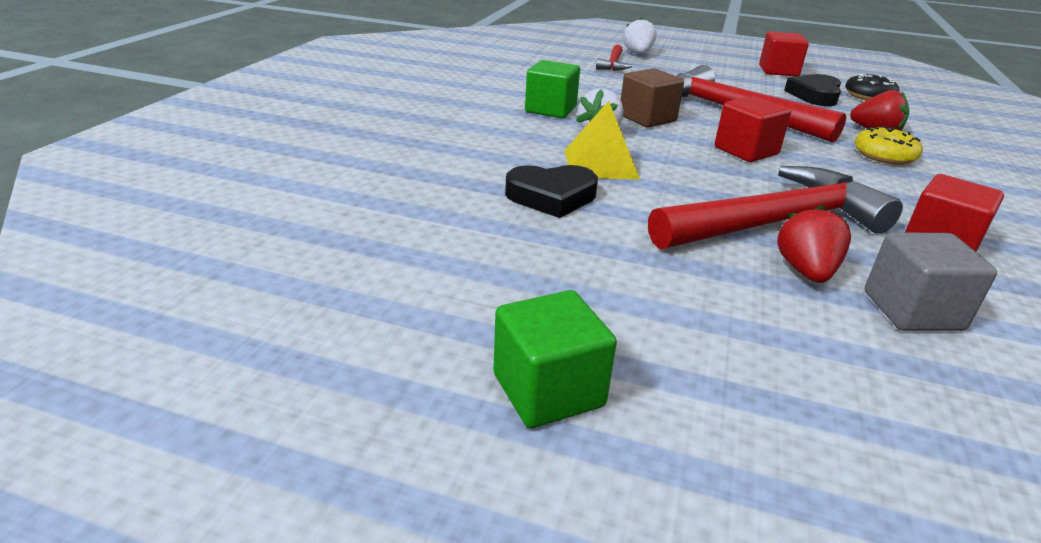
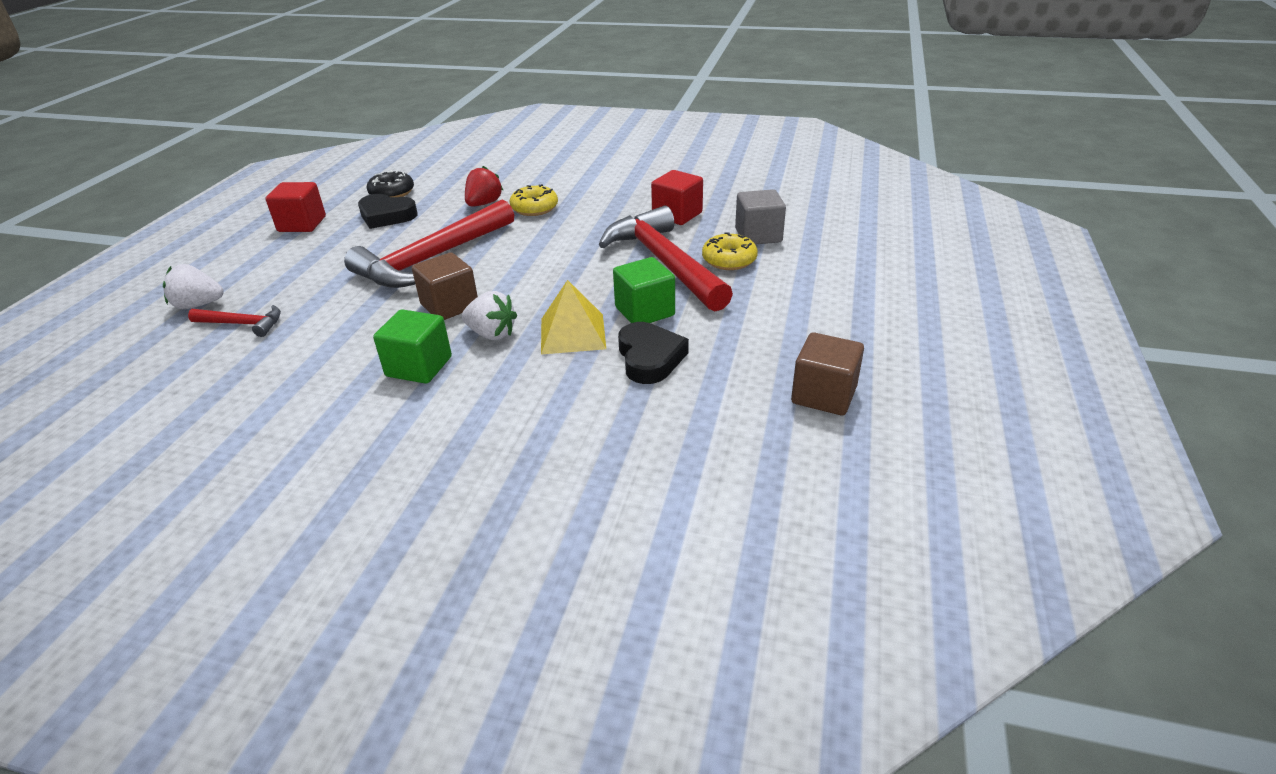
camera: 90 degrees left, 5 degrees up
green cube [493,290,617,428] -> green cube moved to [613,257,675,323]
red cube [715,96,791,162] -> none
red strawberry [777,205,851,283] -> yellow donut [702,232,758,270]
none -> brown cube [791,332,864,415]

